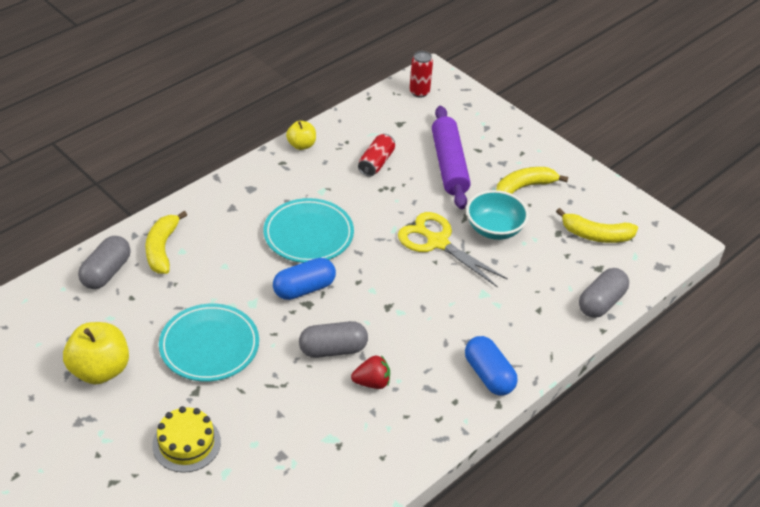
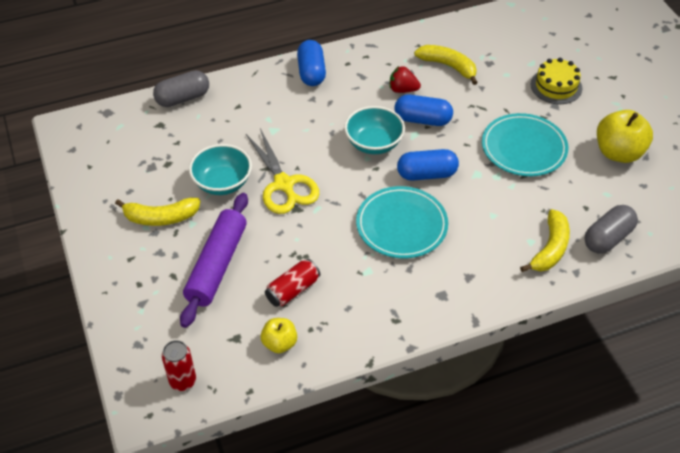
camera: 155 degrees left, 5 degrees up
yellow apple [286,121,316,150] -> yellow apple moved to [261,318,297,353]
grey capsule [299,321,368,358] -> blue capsule [395,95,453,126]
yellow banana [556,208,638,243] -> yellow banana moved to [414,45,478,85]
none -> turquoise bowl [344,106,405,154]

